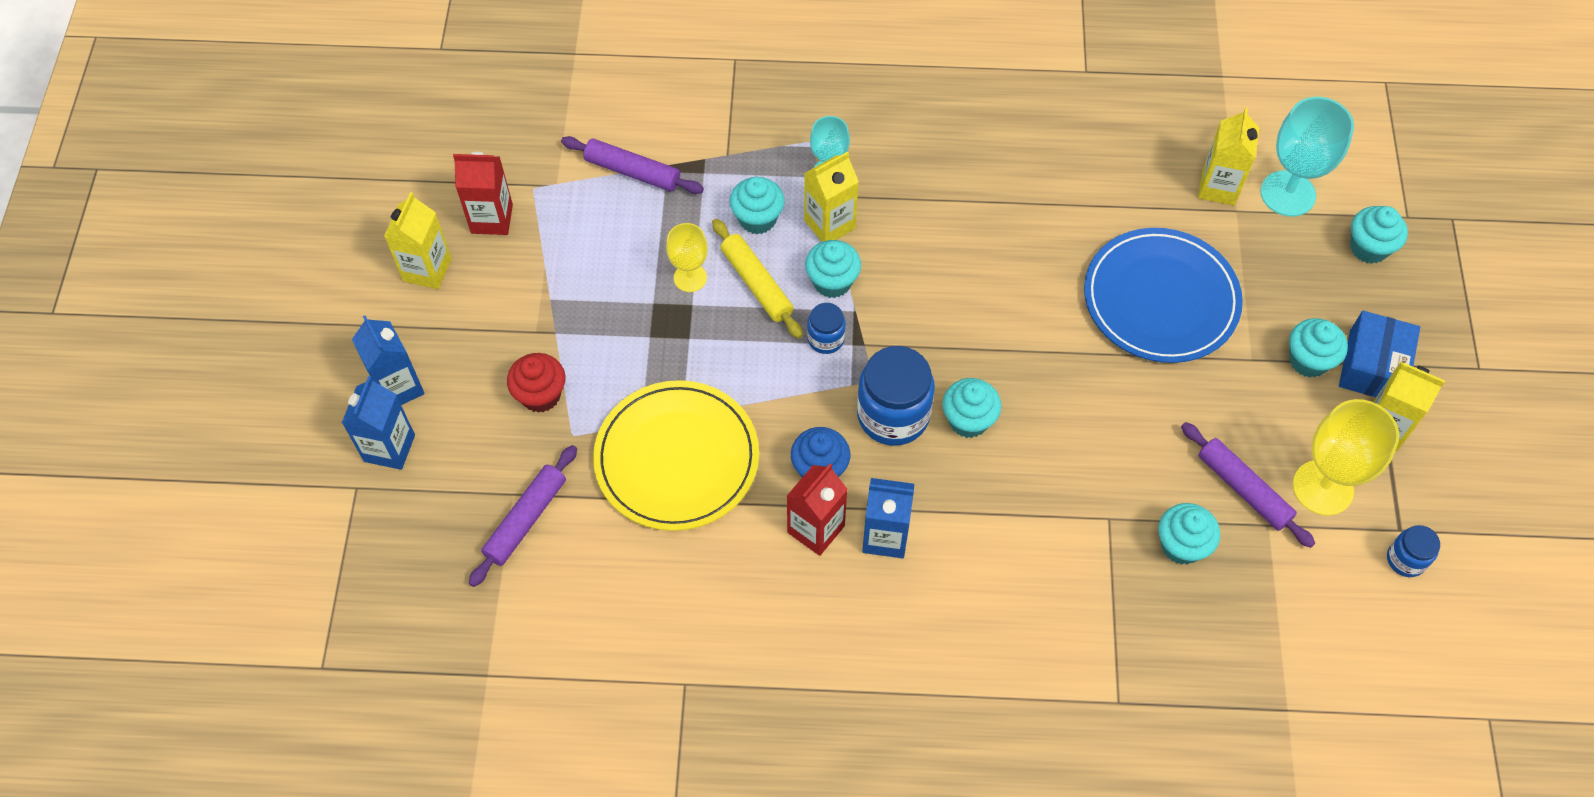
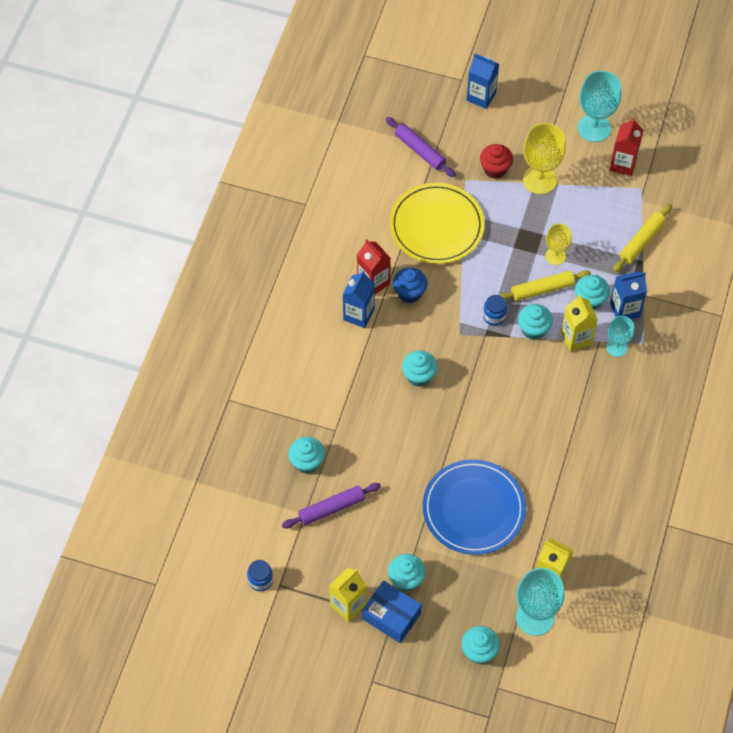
camera: 105 degrees right, 0 degrees up
blue carton [352,316,425,405] -> blue carton moved to [610,271,647,319]
yellow carton [384,192,452,289] -> turquoise goblet [578,71,621,142]
purple rolling pin [561,136,704,194] -> yellow rolling pin [613,204,672,272]
blue jar [857,346,935,446] -> none
yellow goblet [1293,399,1399,516] -> yellow goblet moved to [523,123,566,194]

